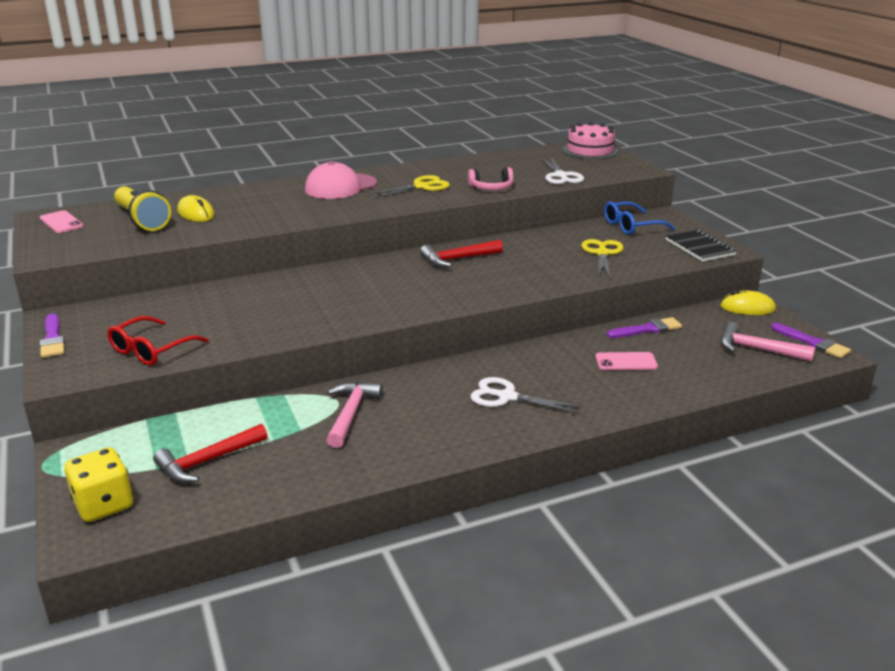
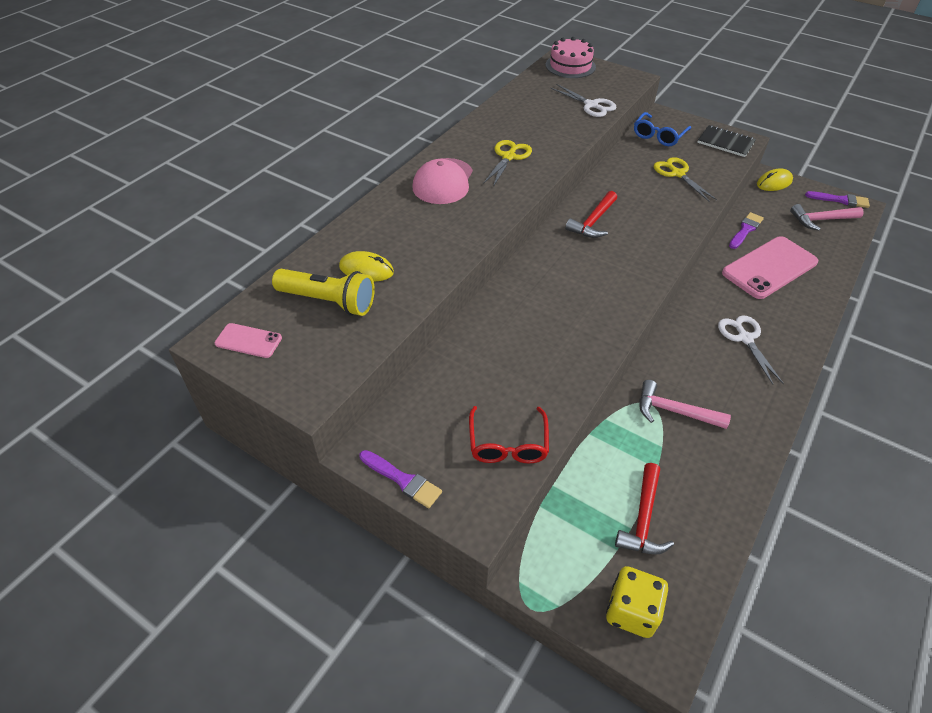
camera: 35 degrees left, 20 degrees up
pink hammer [326,382,383,448] -> pink hammer turned 45 degrees counterclockwise [639,380,731,429]
pink headphones [468,168,514,190] -> none
white scissors [471,377,583,414] -> white scissors turned 90 degrees clockwise [718,315,784,385]
pink phone [595,352,658,370] -> pink phone [722,236,818,299], size x2.07

